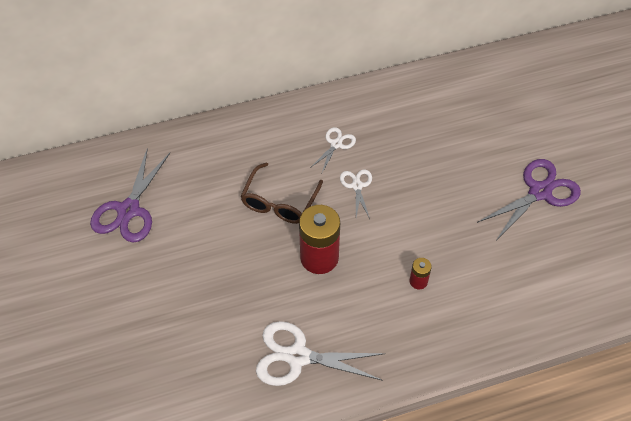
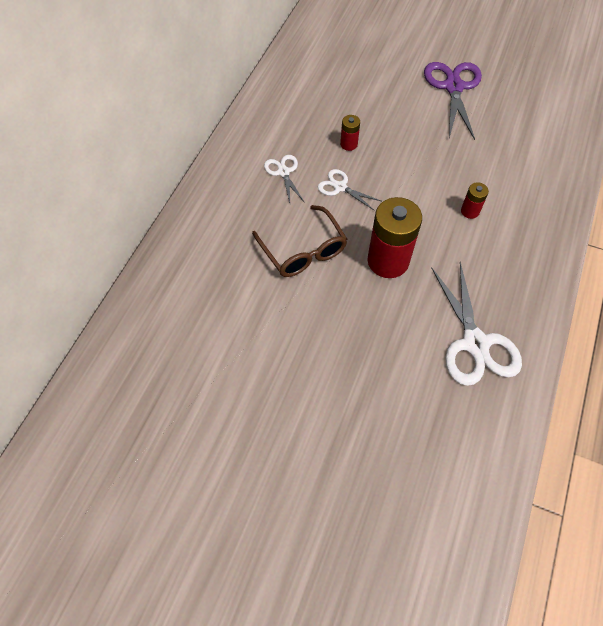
camera: 50 degrees left, 5 degrees up
purple scissors [90,147,170,242] -> none
white scissors [256,321,386,386] -> white scissors turned 60 degrees counterclockwise [431,262,522,386]
none -> red battery [340,115,360,151]

